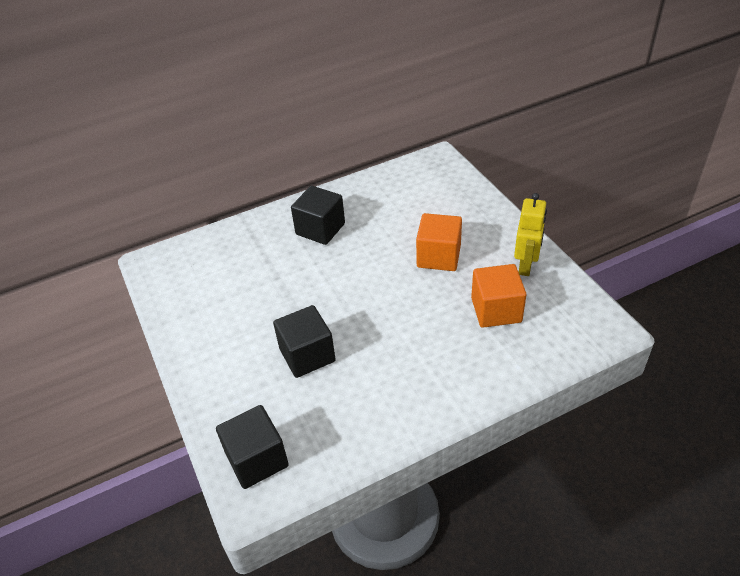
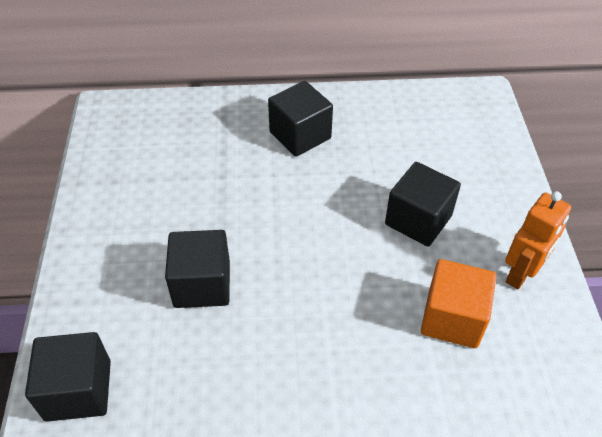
camera: 20 degrees right, 5 degrees up
orange cube [416,213,462,271] -> black cube [385,162,461,247]
yellow robot [514,193,547,276] -> orange robot [505,191,571,289]

